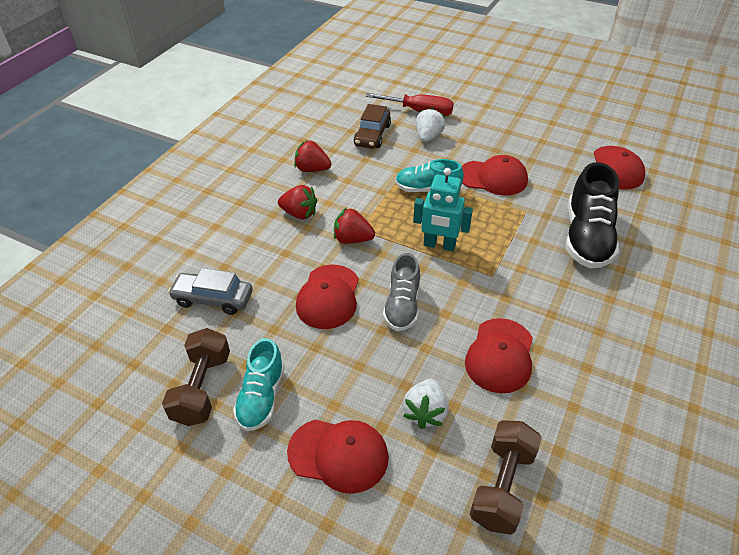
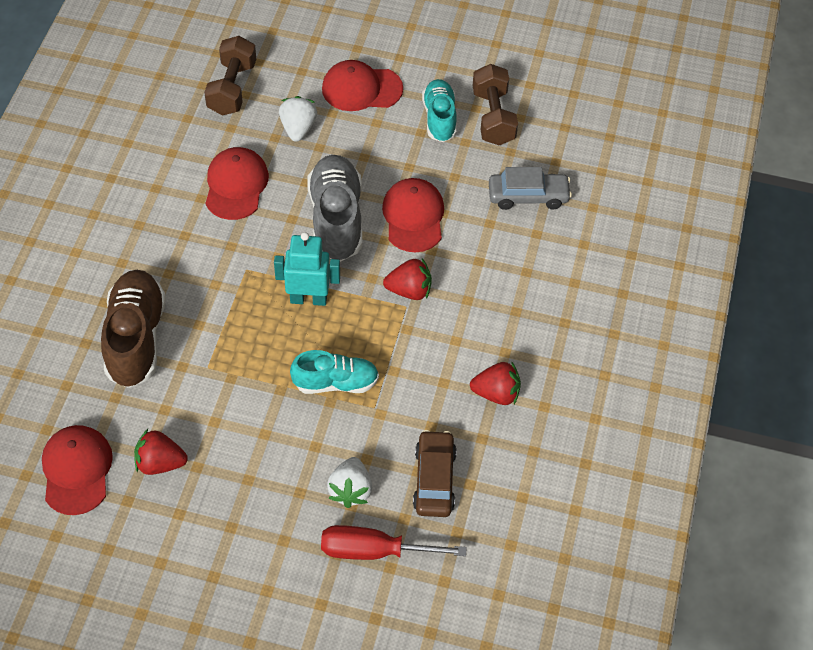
camera: 165 degrees right, 10 degrees up
red strawberry [278,185,317,219] -> red strawberry moved to [134,429,188,475]
grey shoe [383,253,420,331] -> grey shoe [307,155,362,262], size x1.56
red cap [462,155,528,196] -> none
black shoe [566,162,619,268] -> brown shoe [101,270,166,388]

